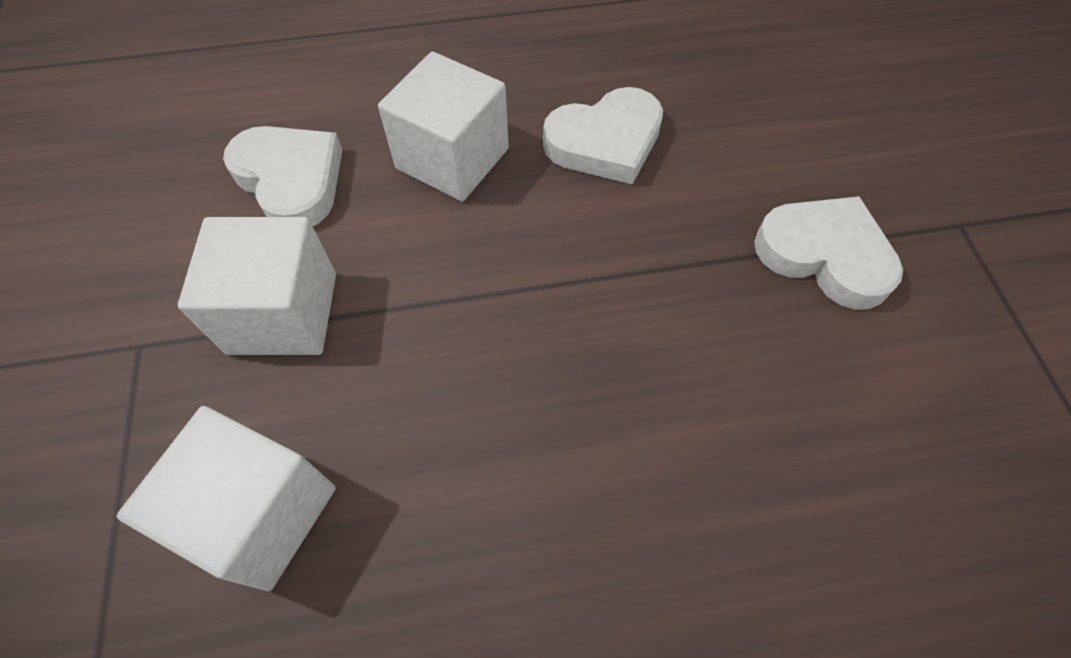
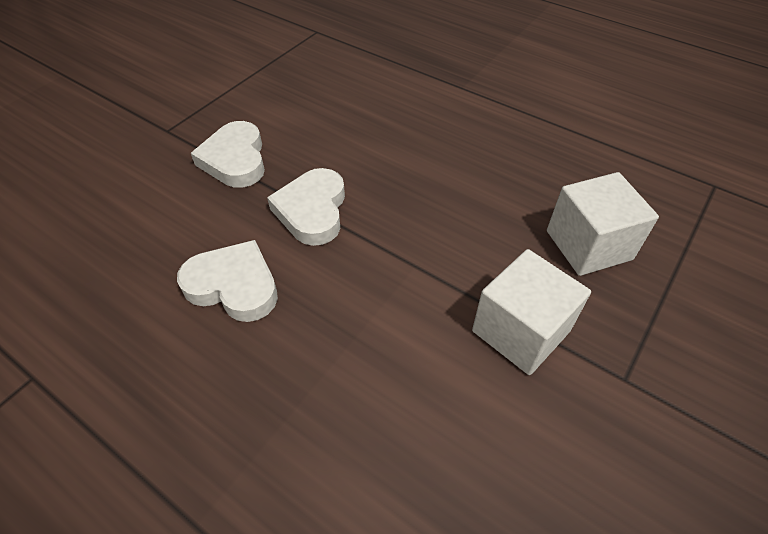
camera: 135 degrees left, 10 degrees down
white heart [223,126,342,226] -> white heart moved to [267,168,345,246]
white cube [378,52,509,202] -> none

